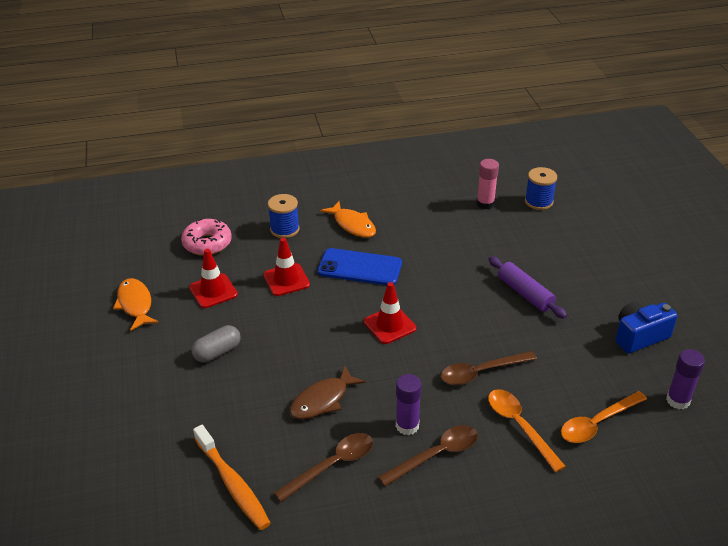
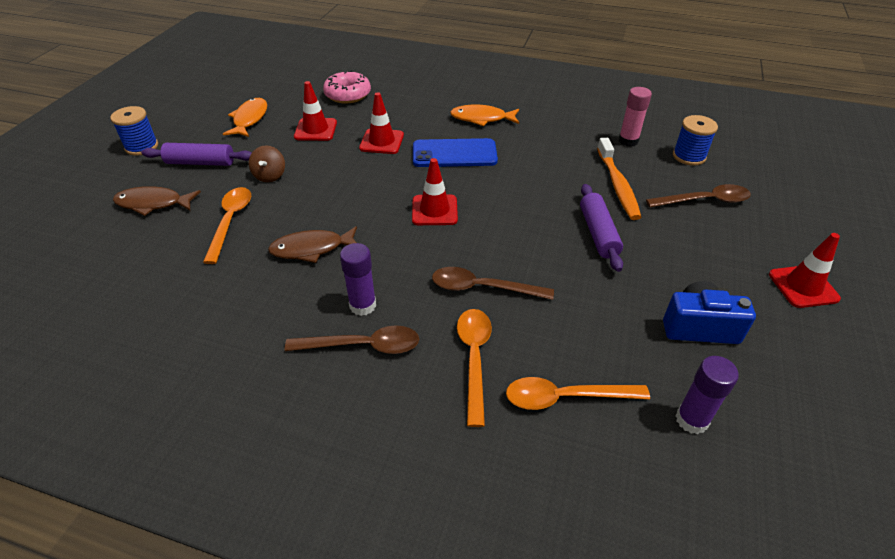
camera: 30 degrees right, 5 degrees up
grey capsule [191,325,241,363] -> brown spinning top [249,145,285,182]
orange toothbrush [193,425,271,530] -> orange toothbrush moved to [597,138,641,220]
blue spool [268,194,300,238] -> blue spool moved to [110,106,158,156]
brown spoon [274,433,373,502] -> brown spoon moved to [646,184,751,207]
blue phone [318,248,402,285] -> blue phone turned 45 degrees counterclockwise [413,138,498,167]
orange fish [320,201,376,238] -> orange fish turned 105 degrees clockwise [450,105,519,126]
none -> brown fish [113,186,201,216]
none -> purple rolling pin [141,143,251,166]
none -> orange spoon [203,187,251,264]
none -> red traffic cone [769,233,841,308]

